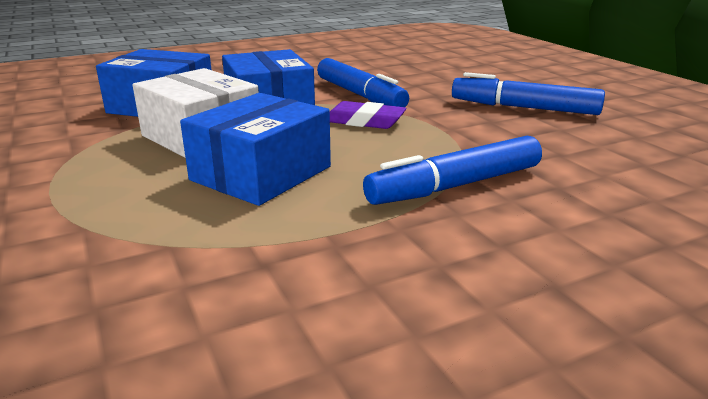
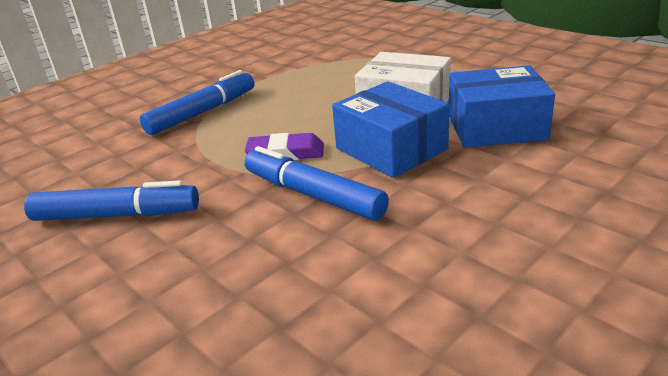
camera: 165 degrees right, 5 degrees up
blue box [180,93,331,206] -> none

